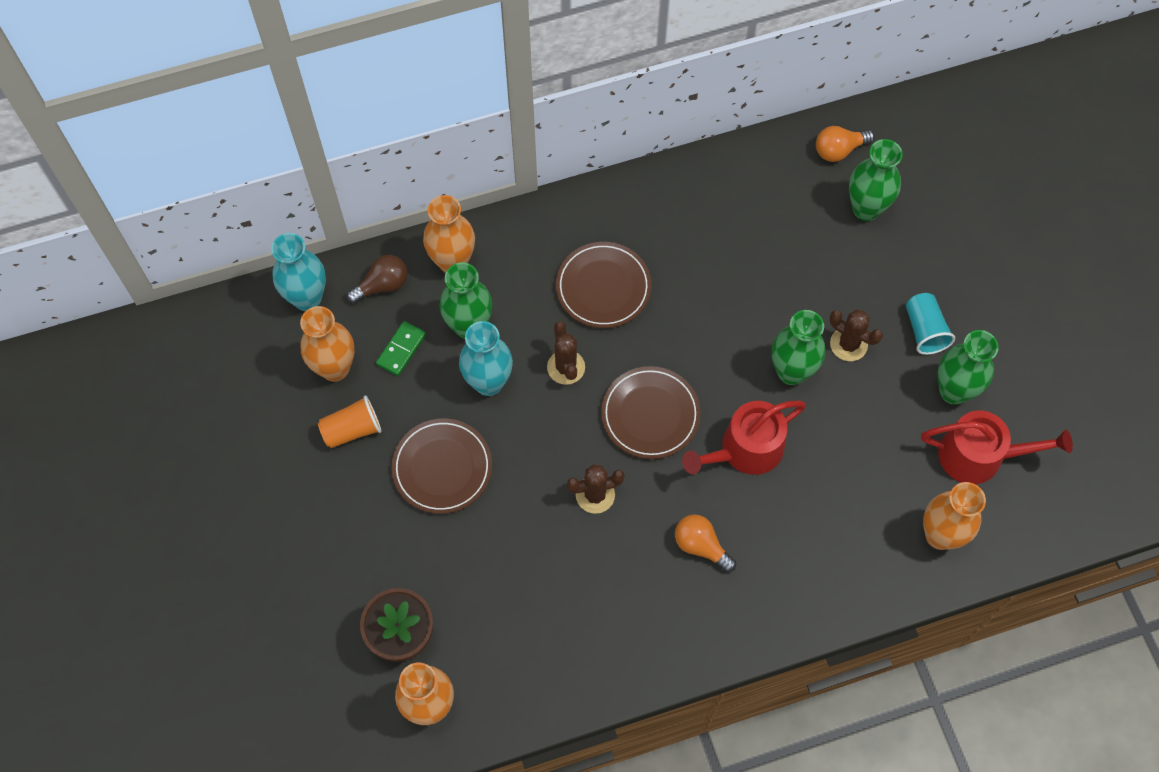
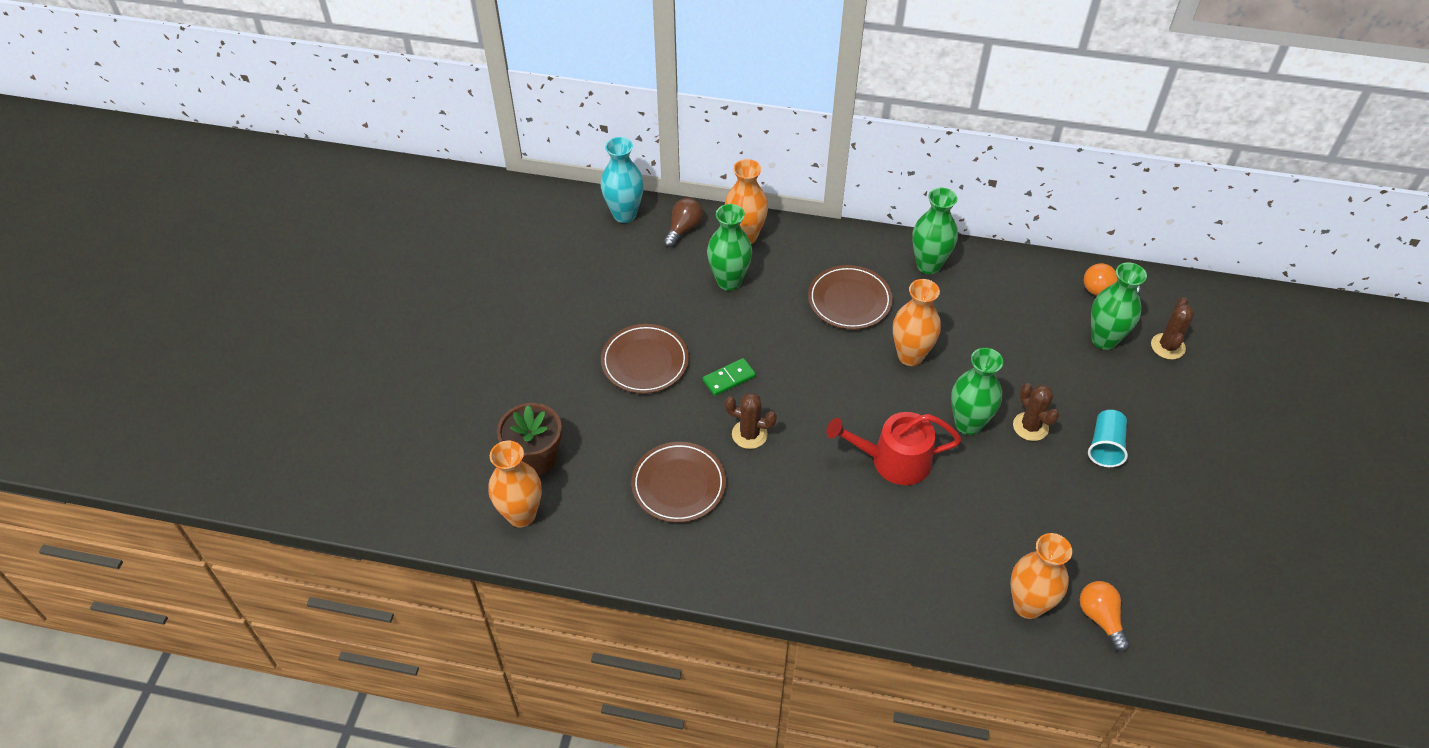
camera: 30 degrees right, 15 degrees down
orange vase [300,306,354,382] -> orange vase moved to [893,279,941,366]
orange cup [318,395,382,448] -> none
brown light bulb [346,255,407,304] -> brown light bulb turned 60 degrees counterclockwise [664,198,703,247]
green domino [376,321,426,376] -> green domino moved to [703,358,756,396]
turquoise vase [459,321,513,396] -> none
brown cactus [547,321,585,385] -> brown cactus moved to [1151,297,1195,360]
brown plate [601,366,701,459] -> brown plate moved to [631,442,726,523]
orange light bulb [675,514,736,573] -> orange light bulb moved to [1080,581,1130,652]
red watering can [921,411,1073,484] -> none
green vase [938,330,999,405] -> green vase moved to [912,188,958,274]

